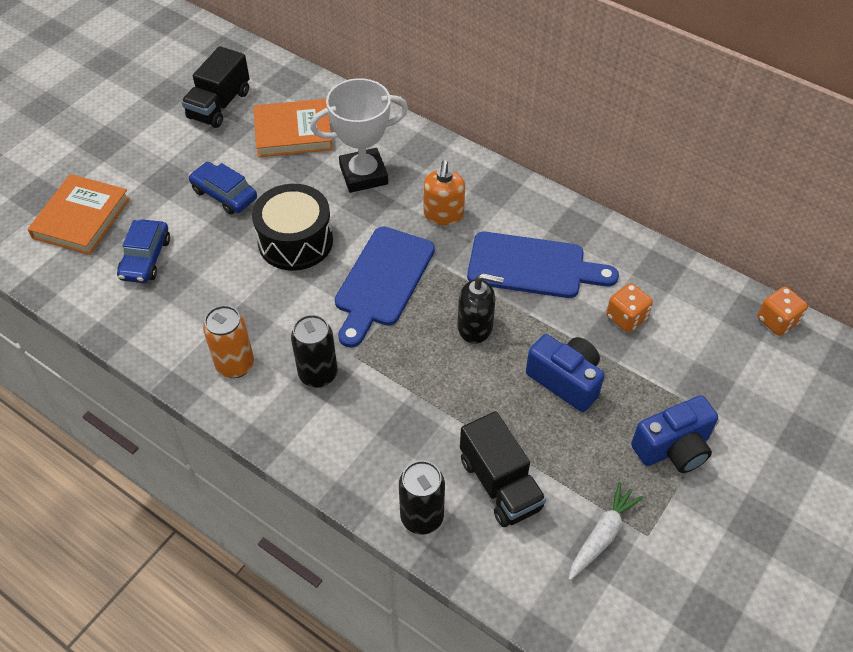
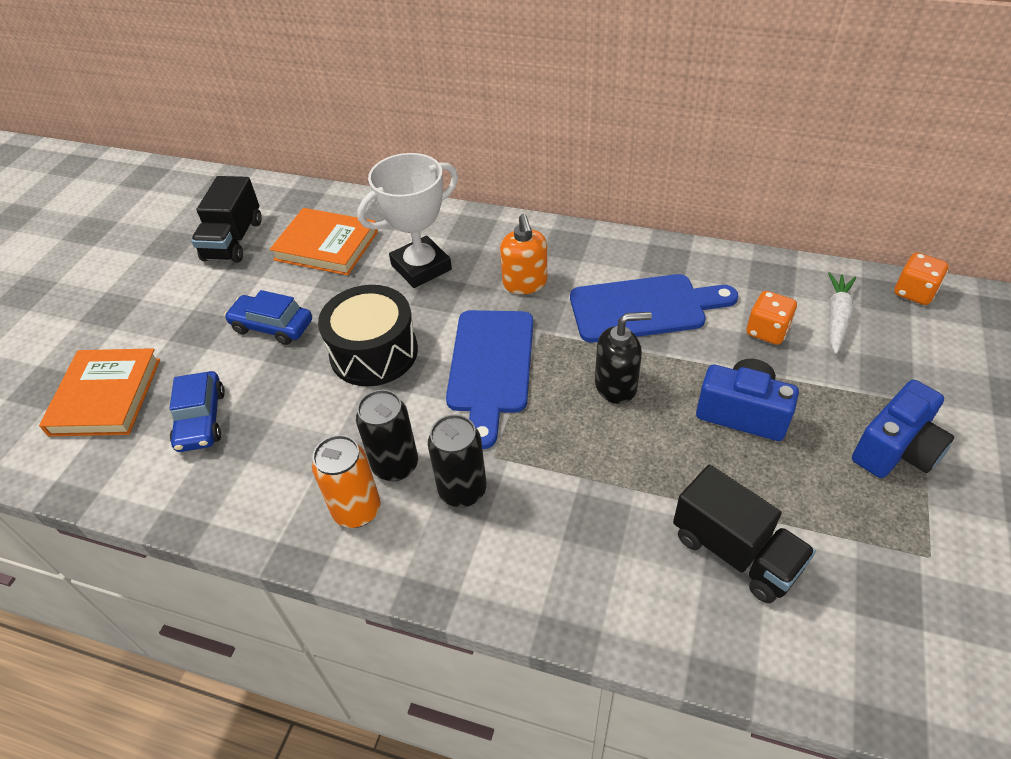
camera: 15 degrees left, 5 degrees down
orange book [254,99,333,157] -> orange book turned 45 degrees clockwise [270,208,378,275]
black can [399,461,445,534] -> black can moved to [356,390,418,481]
white carrot [569,482,644,581] -> white carrot moved to [828,272,856,354]

